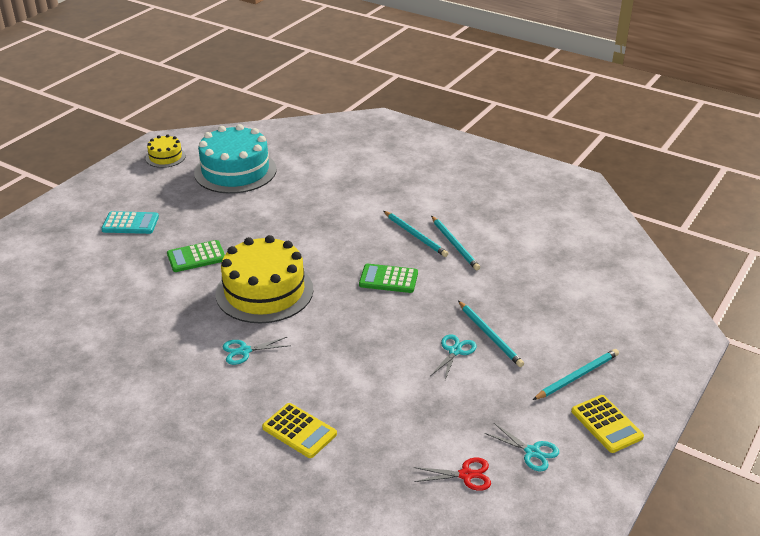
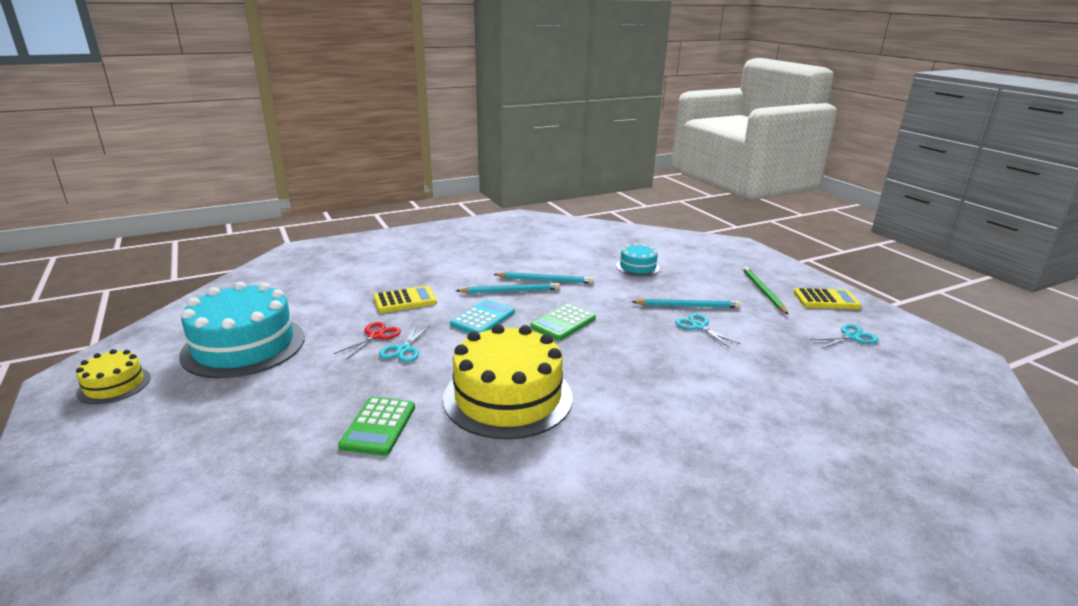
camera: 60 degrees left, 10 degrees down
turquoise calculator [101,211,159,234] -> turquoise calculator moved to [450,299,515,333]
turquoise scissors [222,337,291,365] -> turquoise scissors moved to [379,325,431,362]
yellow calculator [262,403,337,458] -> yellow calculator moved to [373,286,437,313]
red scissors [414,458,491,491] -> red scissors moved to [334,322,401,360]
turquoise pencil [533,349,619,400] -> green pencil [743,267,788,314]
none -> turquoise cake [616,243,660,276]

